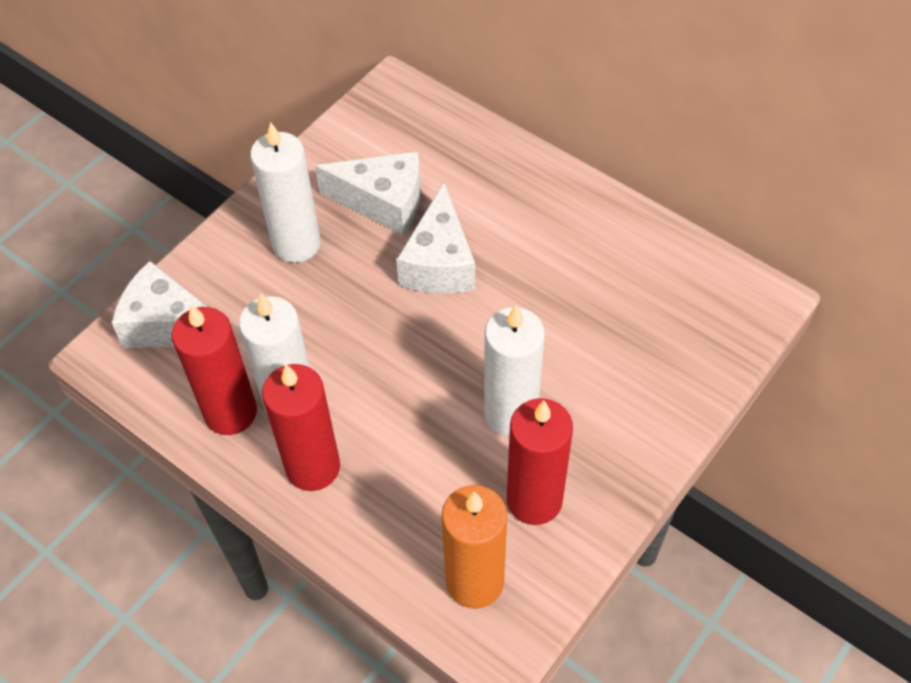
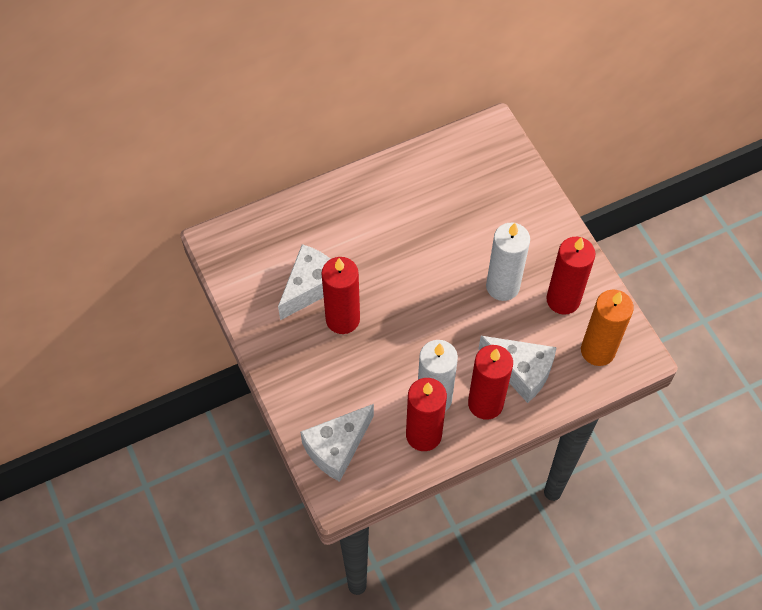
camera: 65 degrees left, 5 degrees up
white candle [250,122,321,263] -> none
white cheese [396,183,475,293] -> white cheese moved to [479,336,557,403]
none -> red candle [321,257,360,334]

